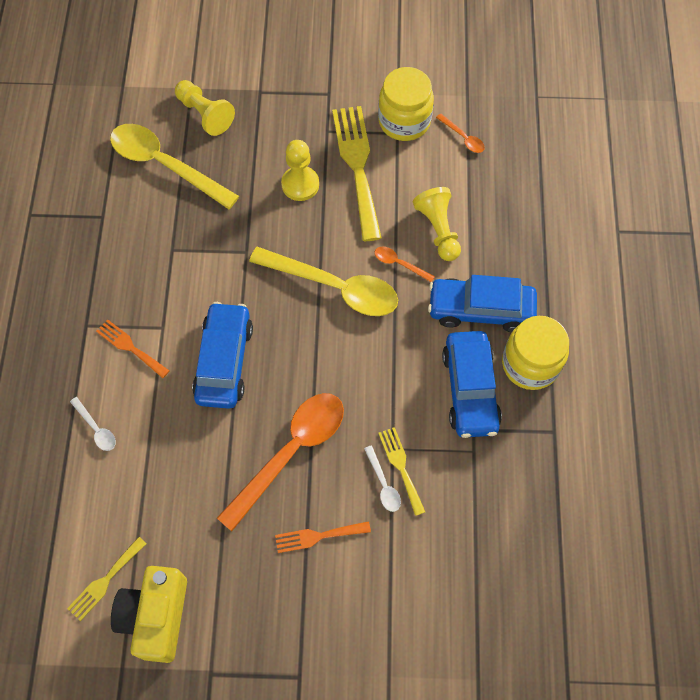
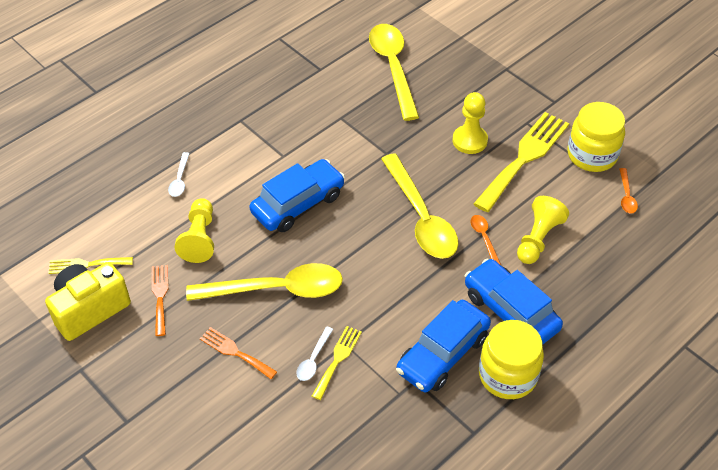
camera: 45 degrees right, 15 degrees down
orange fork [96,319,169,378] -> orange fork moved to [152,265,168,336]
yellow pawn [175,80,235,136] -> yellow pawn moved to [175,198,214,263]
orange spoon [217,393,344,531] -> yellow spoon [186,263,343,301]

